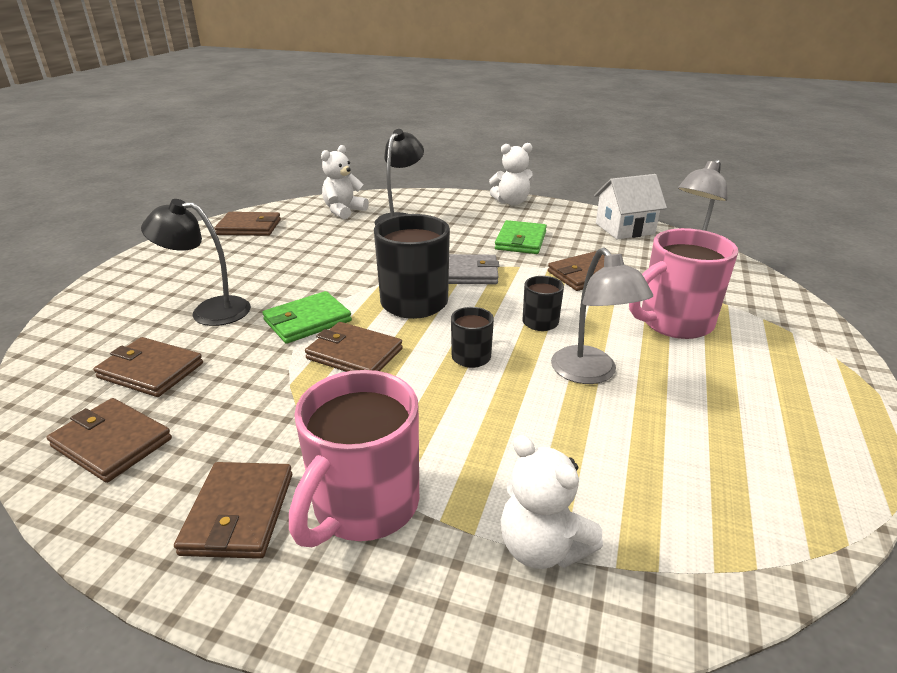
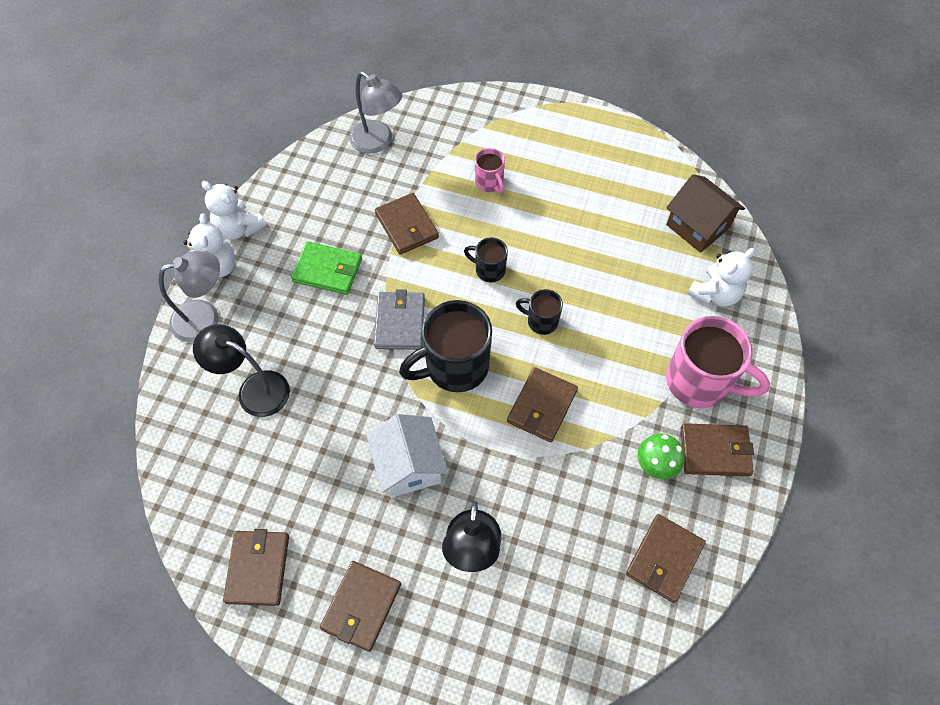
camera: 90 degrees left, 30 degrees up
brown wallet [93,337,203,397] -> brown wallet moved to [320,561,401,652]
green wallet [262,291,352,344] -> none
white teddy bear [321,145,369,219] -> white teddy bear moved to [202,181,267,240]
grey lamp [551,247,653,384] -> grey lamp moved to [159,251,220,342]
white house [594,174,667,239] -> white house moved to [367,414,448,498]
pink mug [629,228,738,339] -> pink mug [475,148,505,193], size x0.51
none -> green mushroom [638,433,685,479]
none -> brown house [666,174,745,253]

